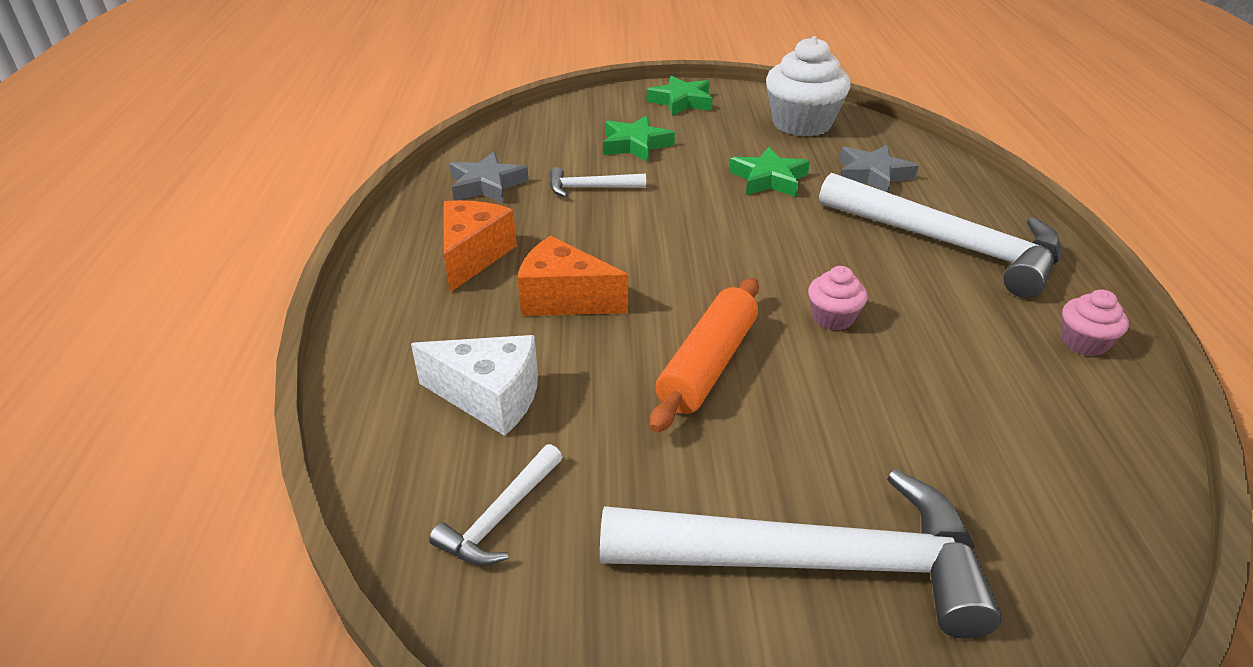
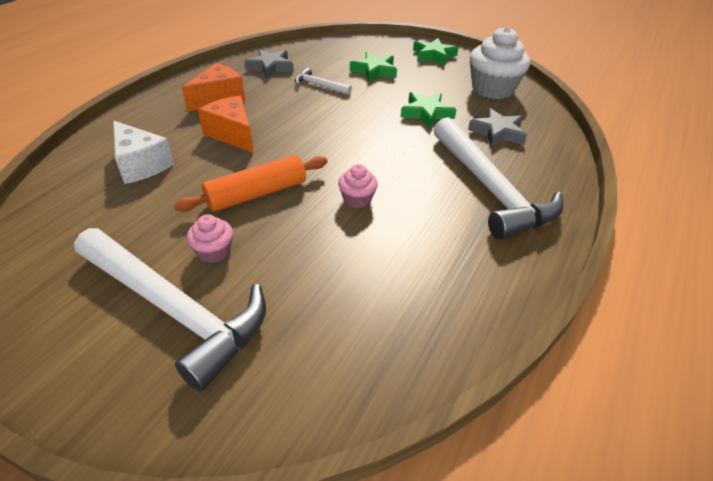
camera: 30 degrees right, 5 degrees up
white hammer [429,444,562,566] -> none
pink cupcake [1061,289,1129,356] -> pink cupcake moved to [187,214,233,263]

